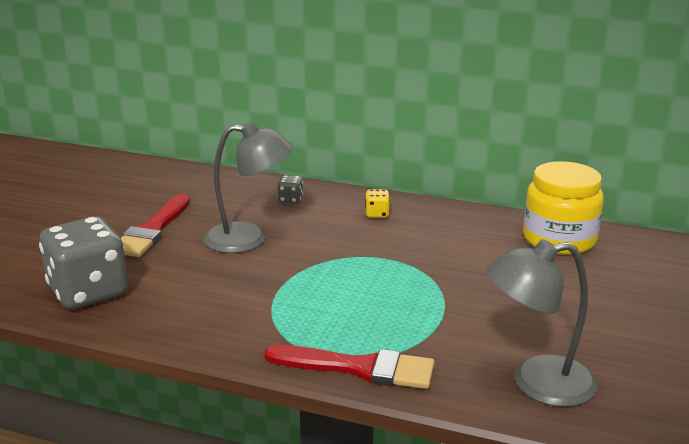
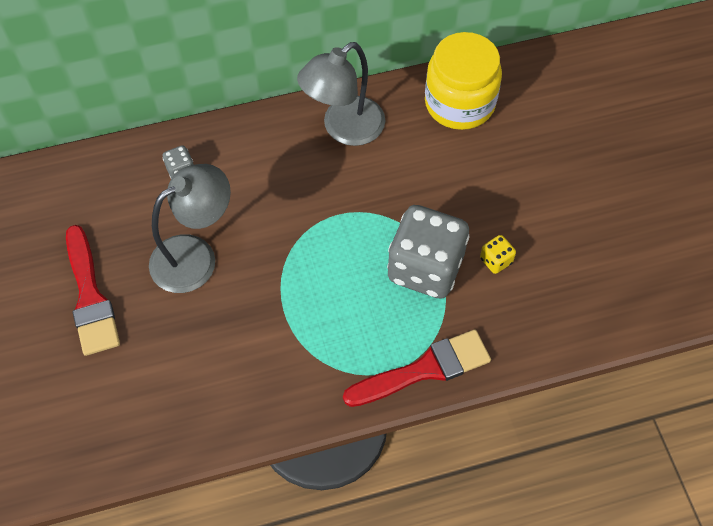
camera: 35 degrees left, 35 degrees up
grey dice [39,217,128,309] -> grey dice moved to [387,205,470,299]
yellow dice [365,189,390,218] -> yellow dice moved to [480,235,516,274]
grey lamp [487,239,597,407] -> grey lamp moved to [297,42,385,146]

